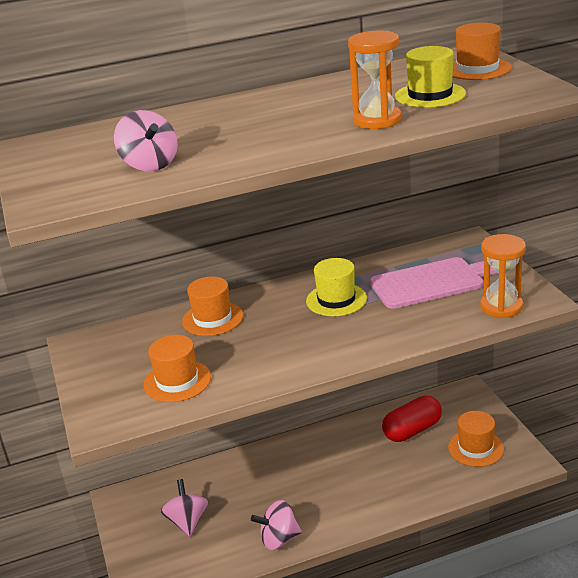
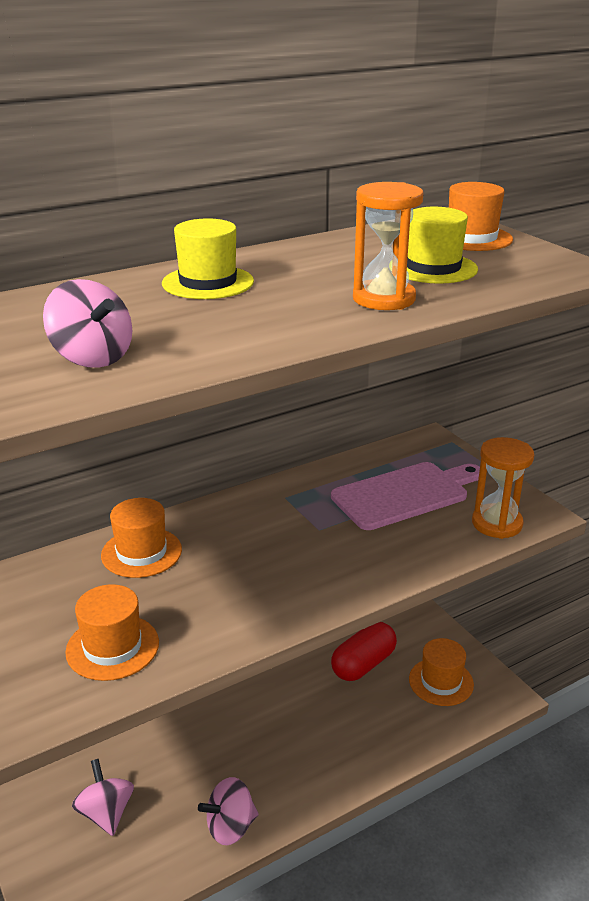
camera: 15 degrees left, 0 degrees up
yellow hat [306,258,367,316] -> yellow hat moved to [162,218,254,299]

